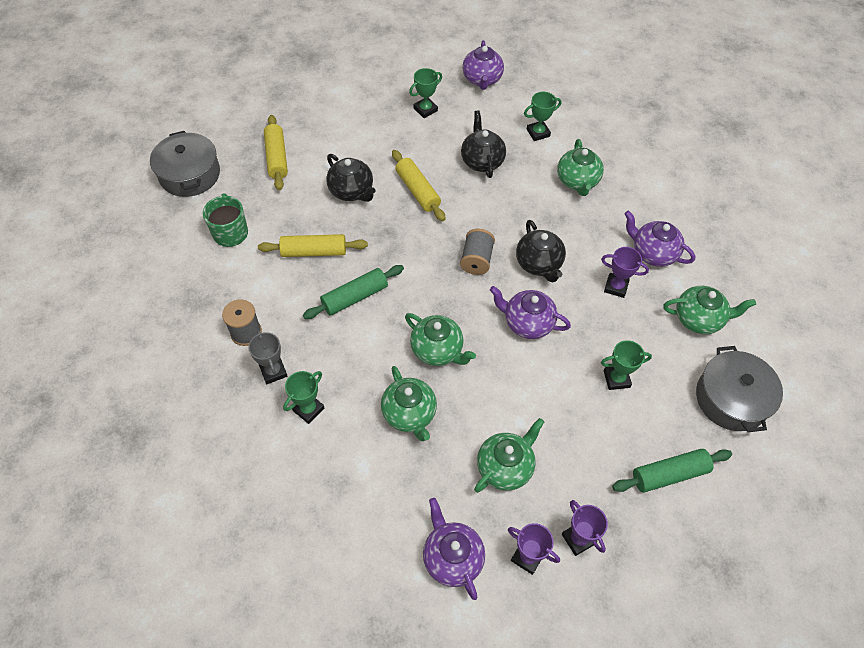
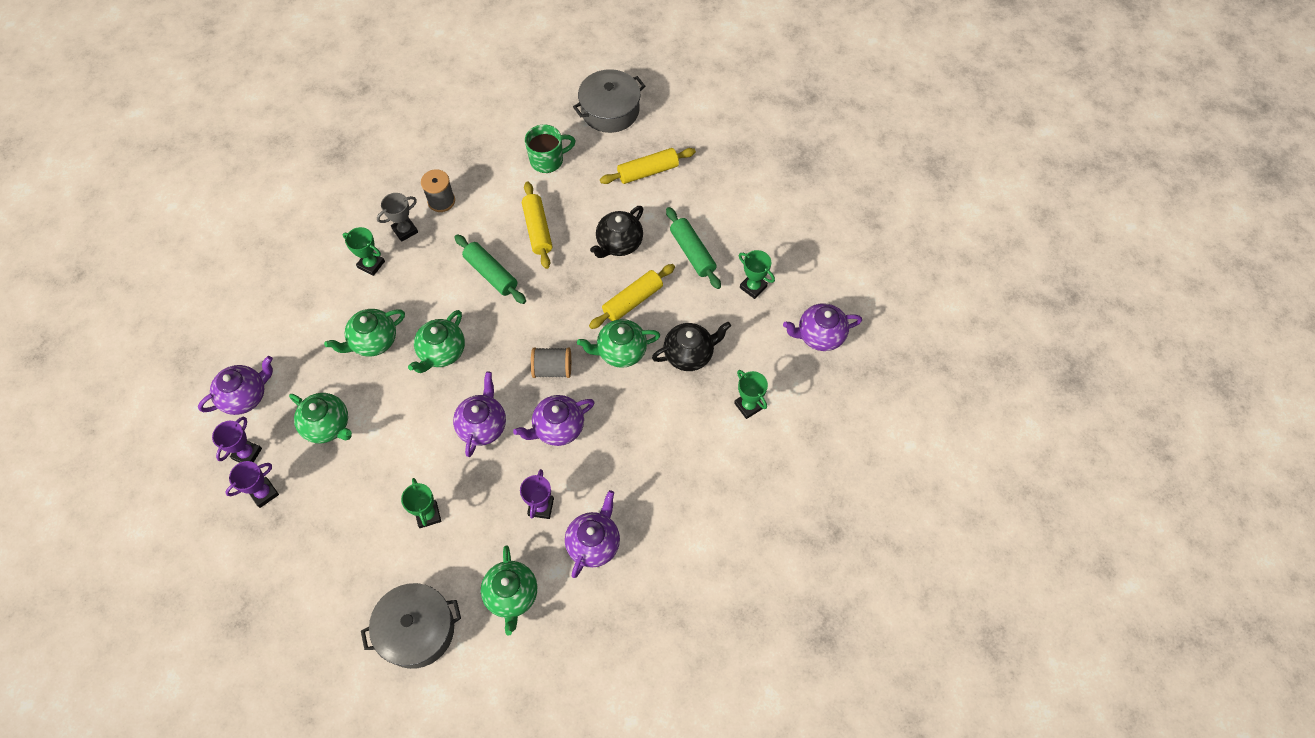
camera: 80 degrees right, 5 degrees up
black teapot [516,220,566,283] -> purple teapot [513,395,595,446]
green teapot [557,139,604,196] -> green teapot moved to [577,319,660,368]
green rolling pin [612,449,732,493] -> green rolling pin moved to [666,207,721,289]

